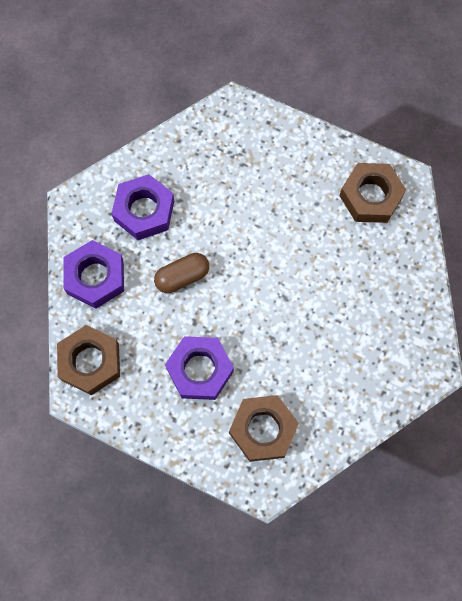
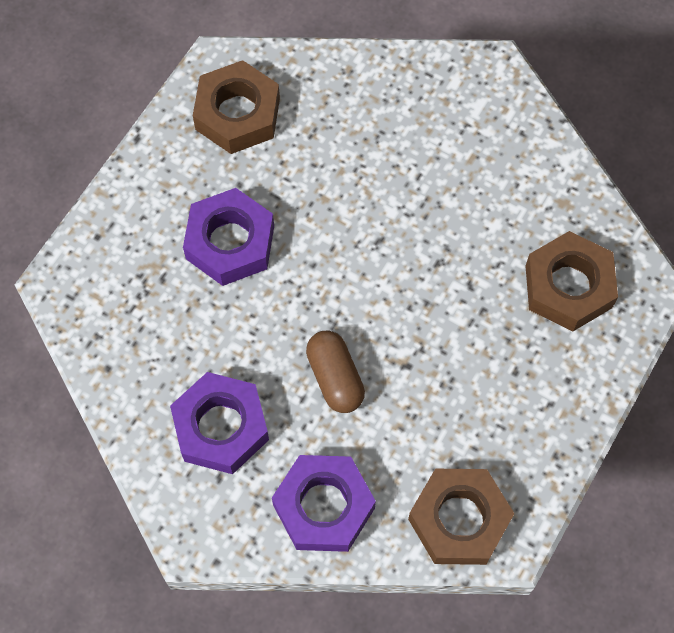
camera: 85 degrees left, 5 degrees down
purple nut [165,336,234,400] -> purple nut moved to [183,188,274,286]

